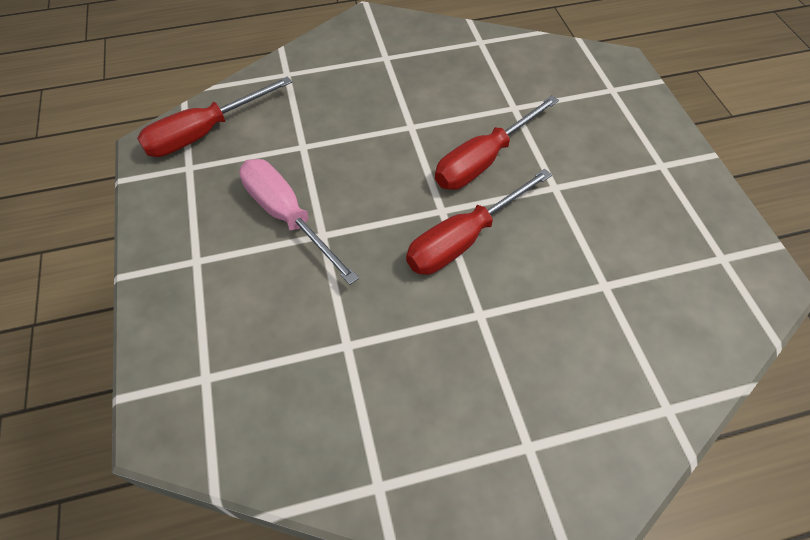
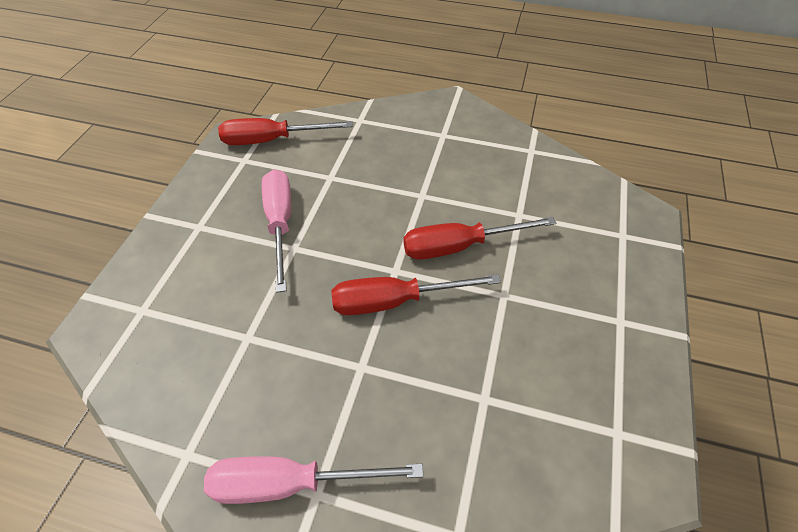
camera: 30 degrees right, 5 degrees down
none -> pink screwdriver [204,456,424,504]

